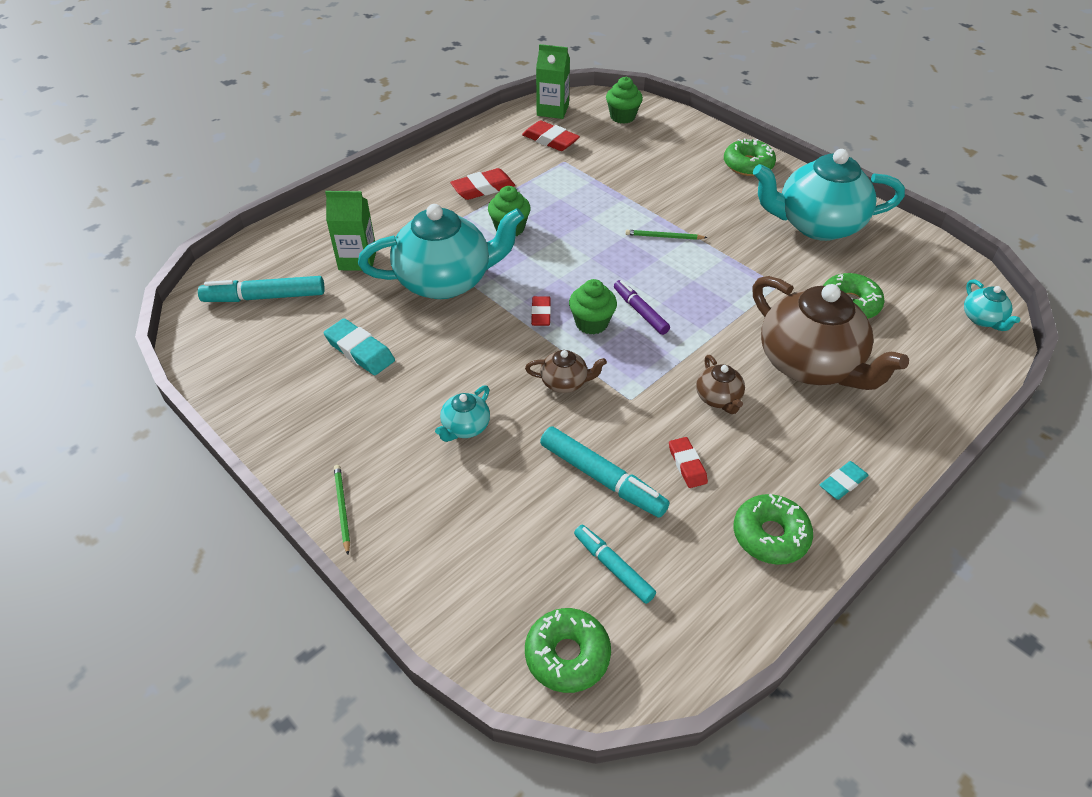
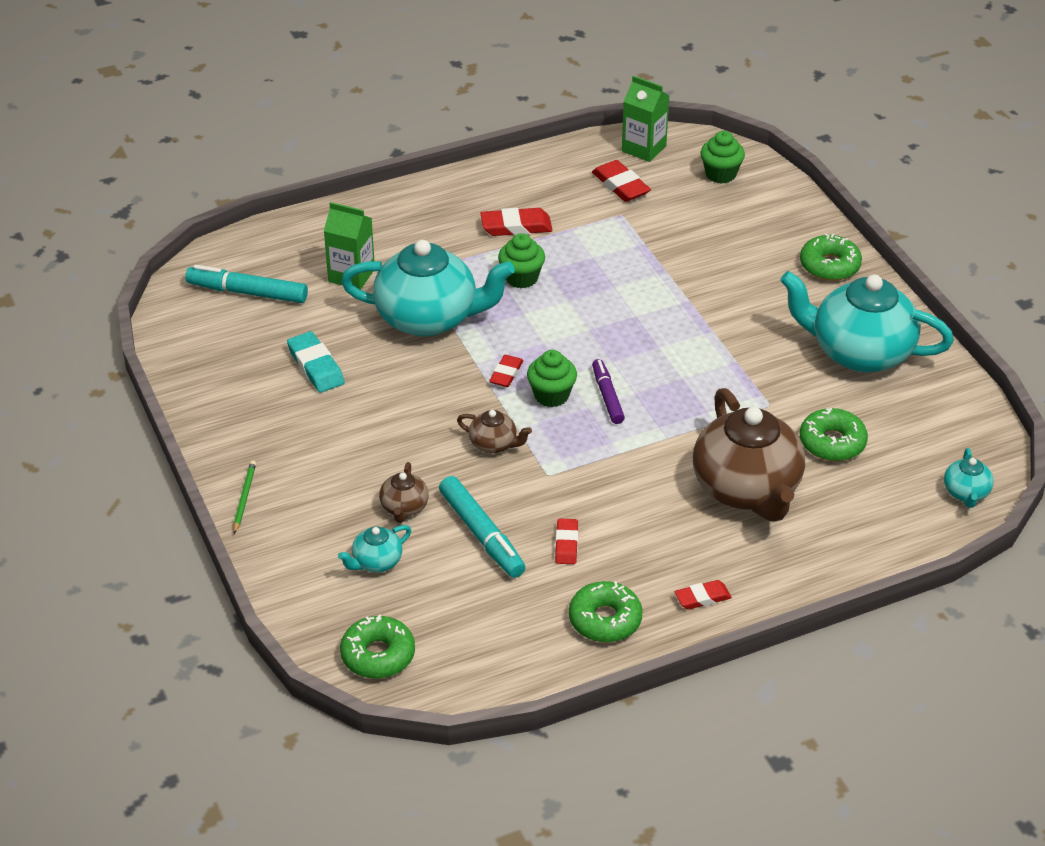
camera: 20 degrees right, 5 degrees down
turquoise teapot [435,385,490,442] -> turquoise teapot moved to [338,525,411,572]
turquoise marker [574,525,656,604] -> none
green pencil [625,230,707,240] -> none
brown teapot [696,355,745,414] -> brown teapot moved to [379,462,429,523]
turquoise eraser [820,461,869,500] -> red eraser [675,580,732,609]

